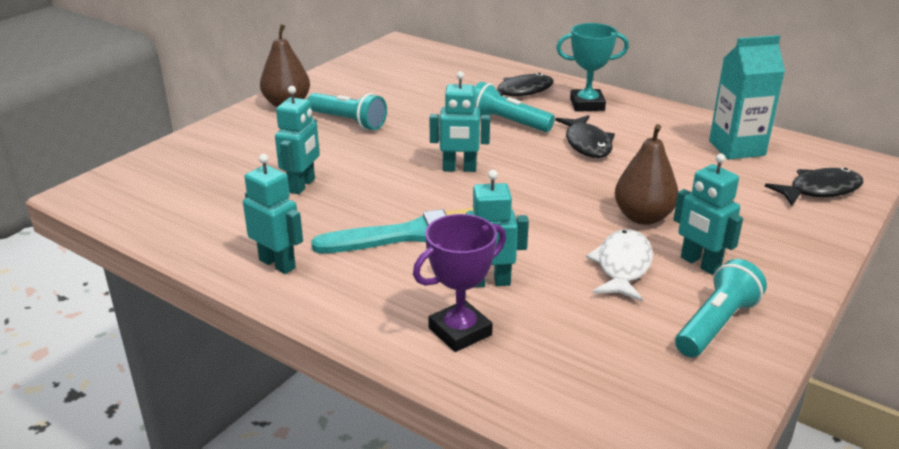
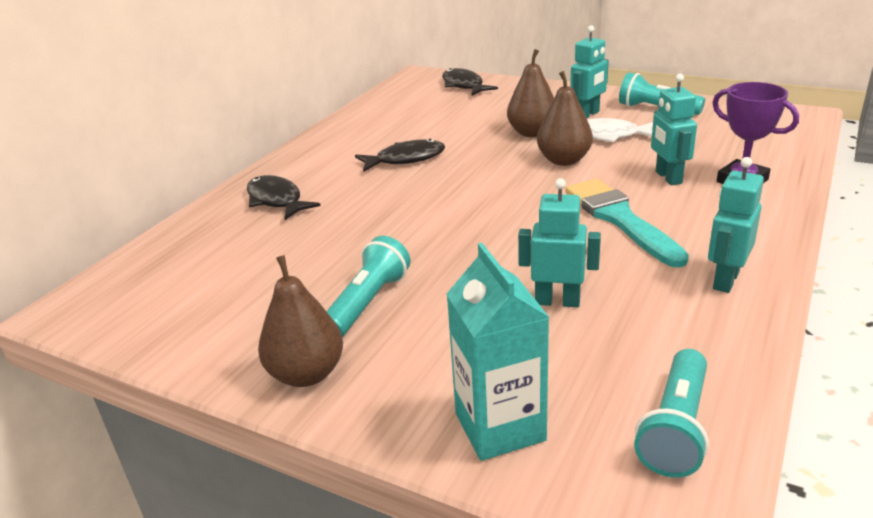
camera: 95 degrees left, 0 degrees up
turquoise robot [429,71,490,172] -> none
turquoise flashlight [474,82,555,132] -> turquoise flashlight moved to [634,349,709,478]
turquoise trophy [556,23,629,111] -> none
turquoise carton [709,35,785,159] -> turquoise carton moved to [447,243,550,461]
none -> brown pear [537,71,593,166]

